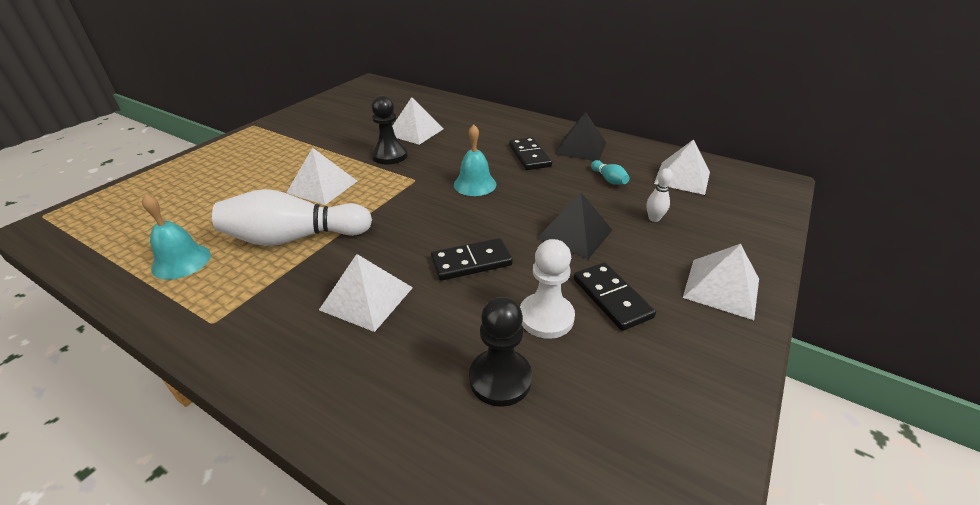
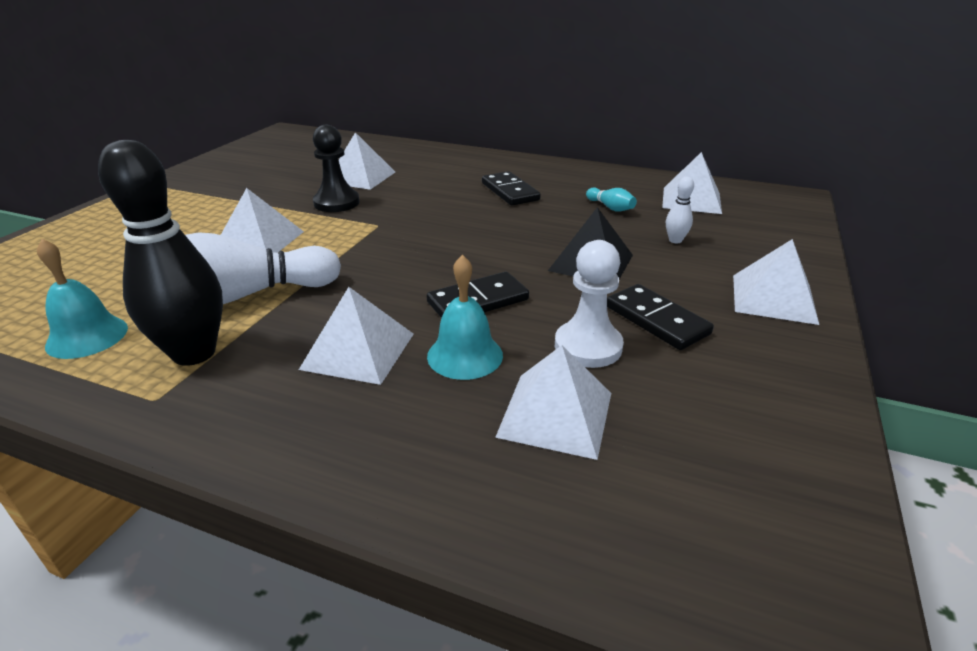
camera: 10 degrees left, 5 degrees down
turquoise bell [454,124,496,196] -> turquoise bell moved to [427,255,503,380]
black pawn [469,297,532,407] -> white pyramid [495,345,611,460]
black pyramid [555,112,606,161] -> none
none -> black bowling pin [98,140,223,366]

